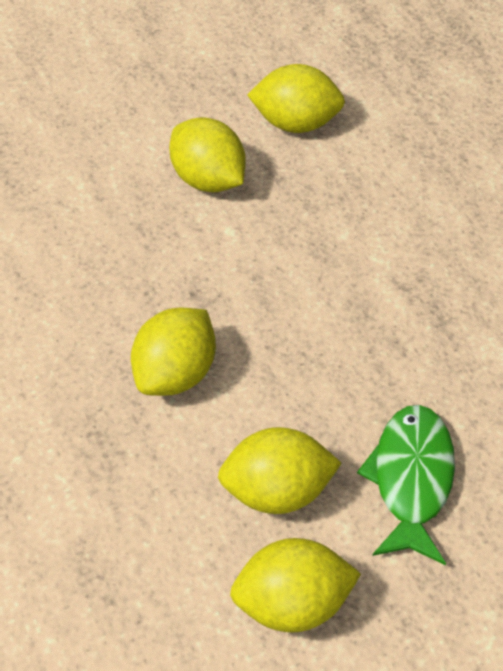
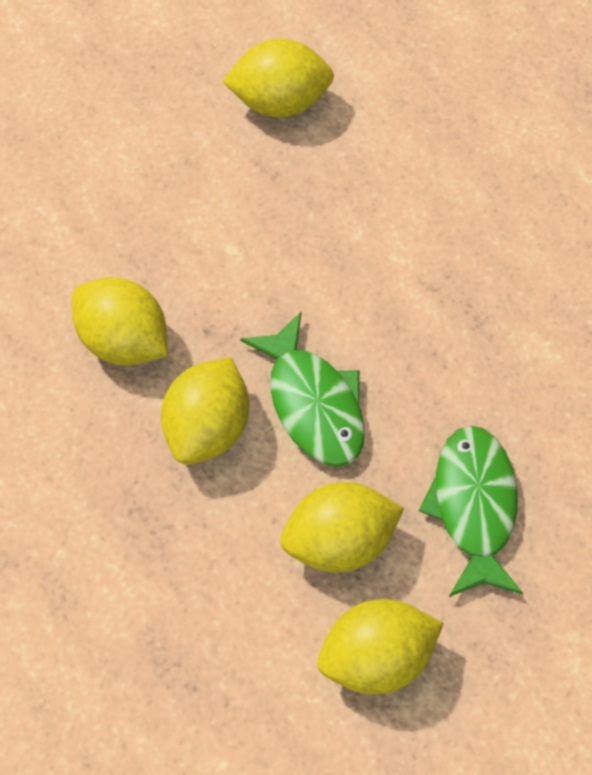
camera: 10 degrees left, 10 degrees up
yellow lemon [169,117,246,192] -> yellow lemon moved to [72,277,168,365]
none -> green fish [240,312,365,467]

